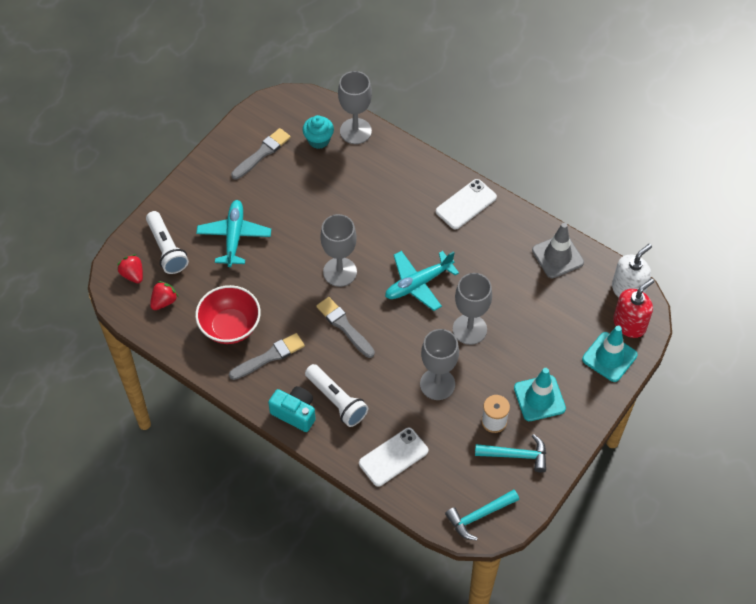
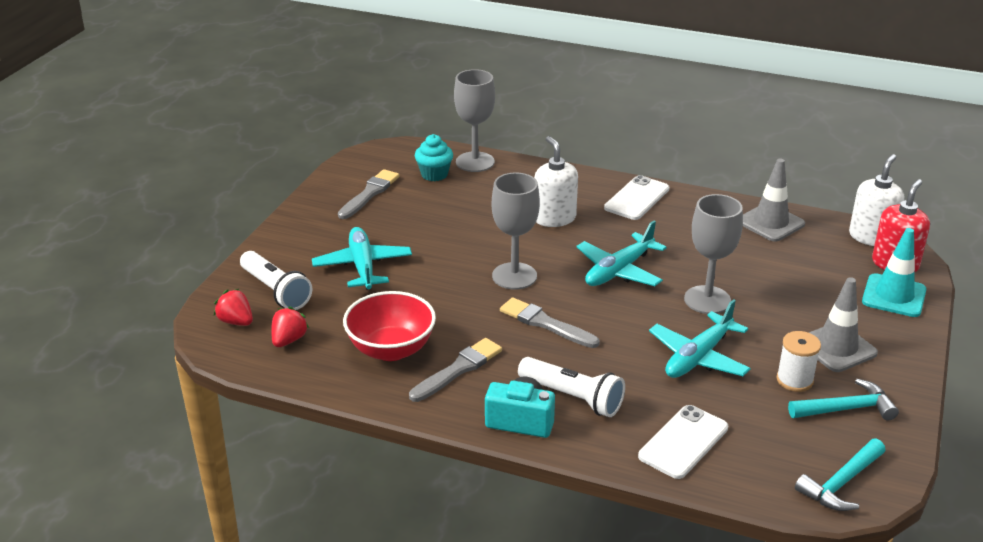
camera: 15 degrees left, 25 degrees down
grey goblet [420,329,459,400] -> turquoise plane [649,299,751,378]
turquoise traffic cone [514,368,566,421] -> grey traffic cone [809,277,878,372]
none -> white soap dispenser [534,136,578,227]

